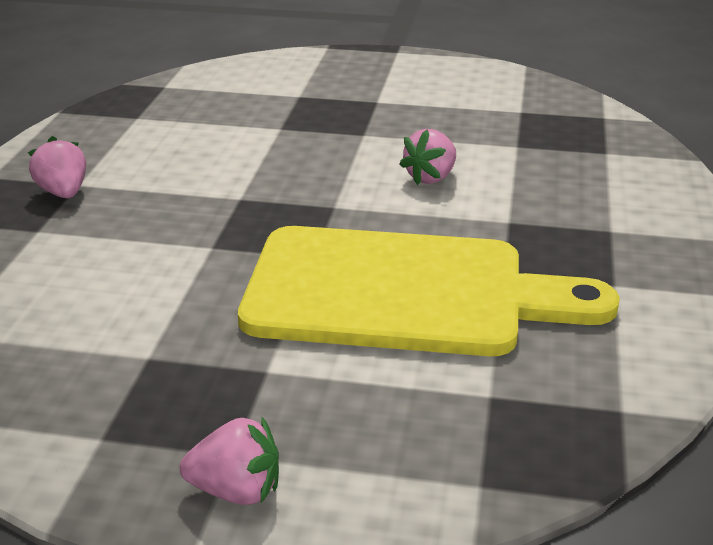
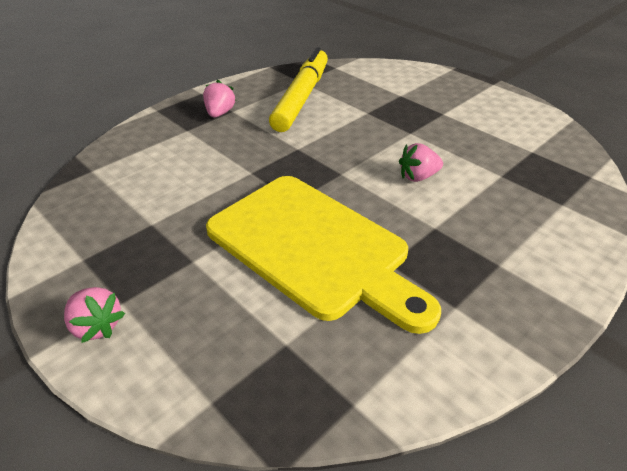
camera: 35 degrees right, 10 degrees up
none -> yellow marker [269,47,328,132]

